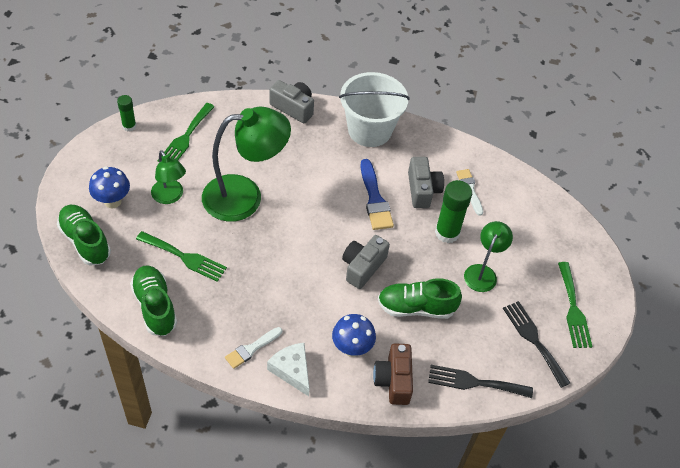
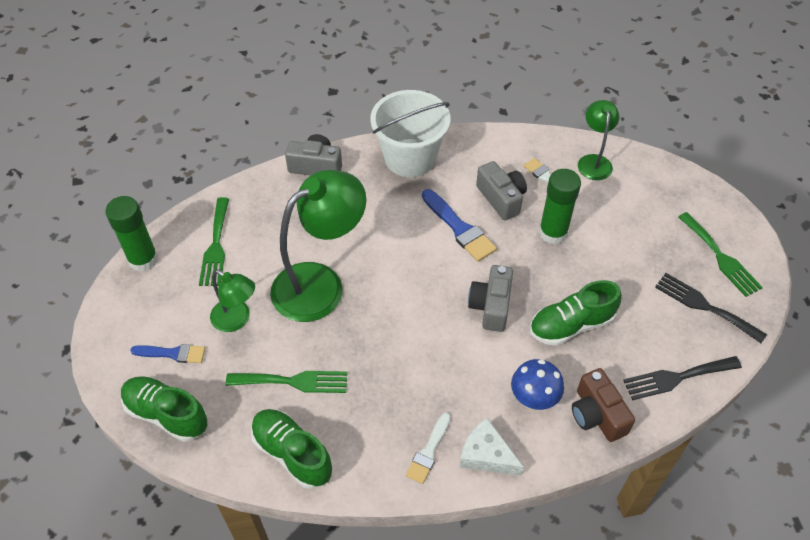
camera: 20 degrees left, 0 degrees up
blue mushroom [89,166,130,208] -> blue brush [130,344,205,363]
green glue stick [117,95,136,132] -> green glue stick [105,196,158,272], size x1.72
green lamp [464,221,513,292] -> green lamp moved to [578,100,619,180]

